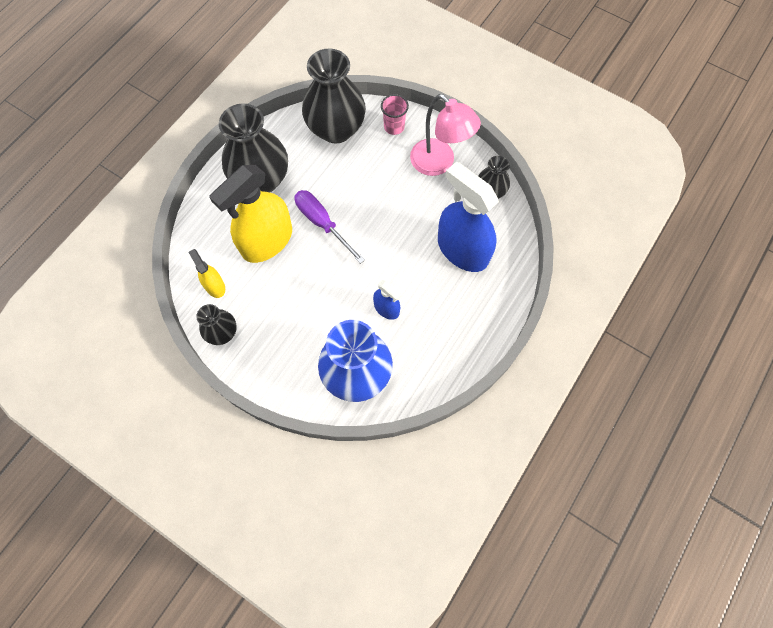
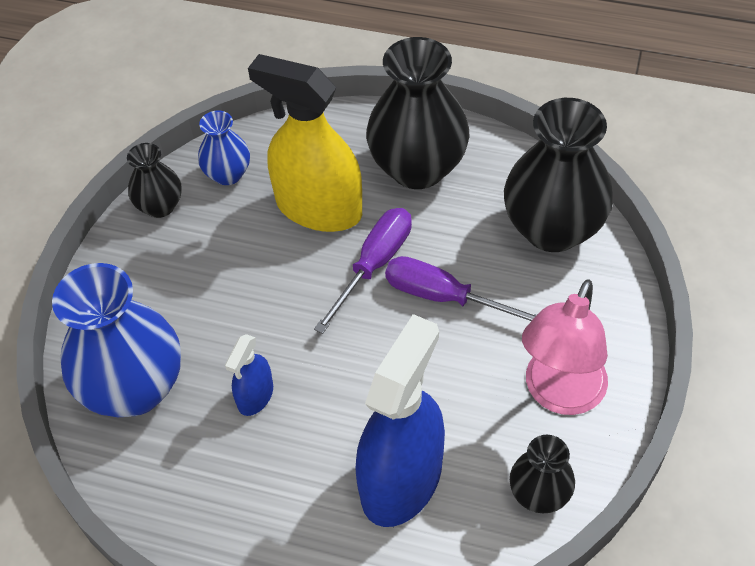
camera: 75 degrees right, 15 degrees down
yellow spray bottle [188,249,225,298] -> blue vase [198,111,250,185]
pink cup [381,94,409,135] -> none
none -> purple screwdriver [385,256,537,321]

